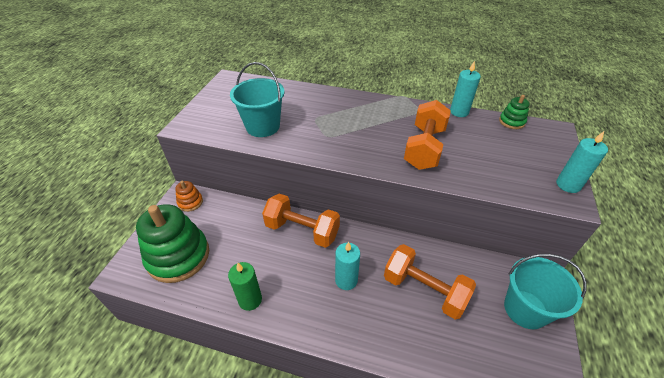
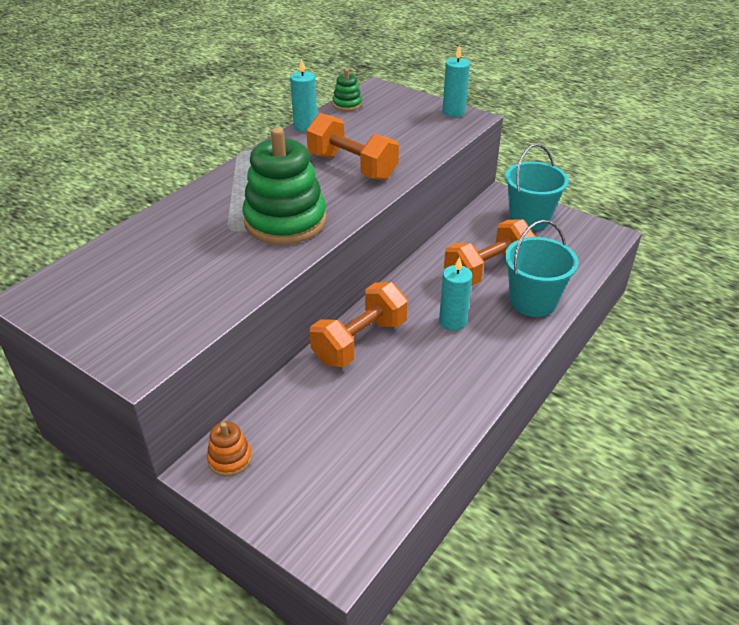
camera: 70 degrees left, 5 degrees down
green stacking toy [136,204,209,283] -> green stacking toy moved to [242,128,326,245]
green candle [228,262,262,311] -> none
turquoise bucket [230,62,284,137] -> turquoise bucket moved to [505,220,578,317]

